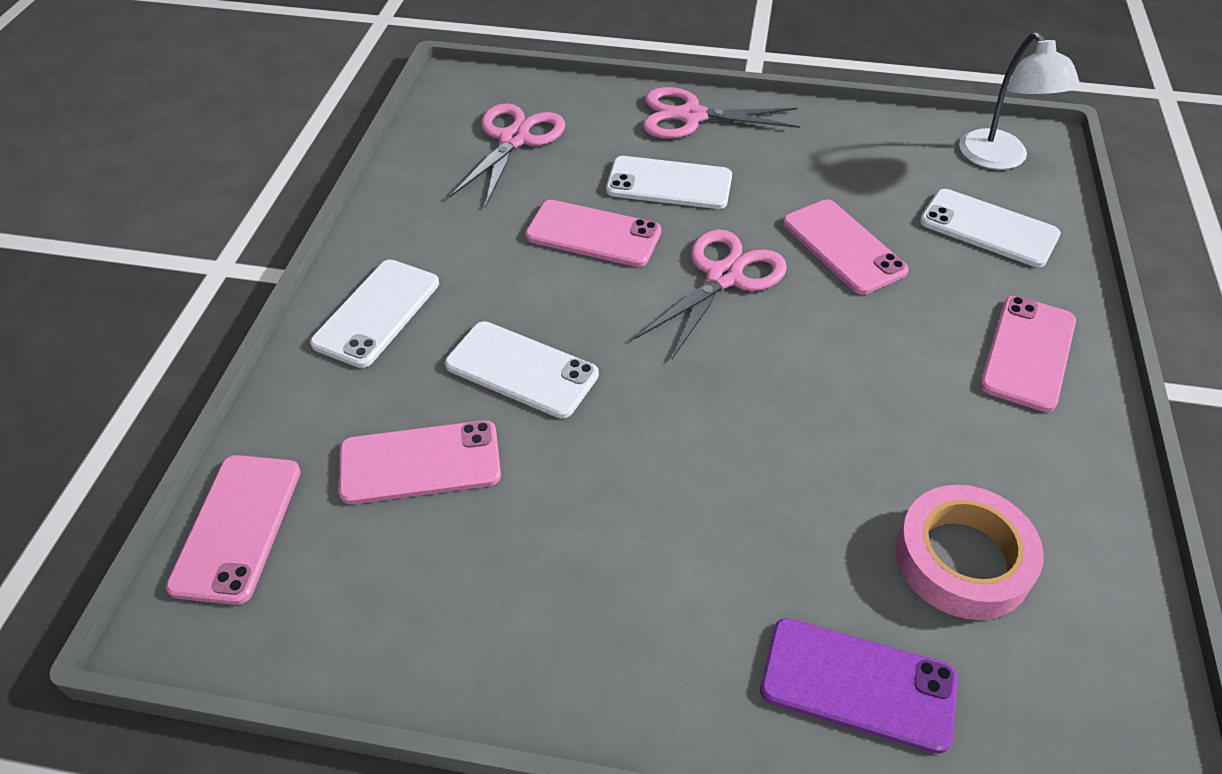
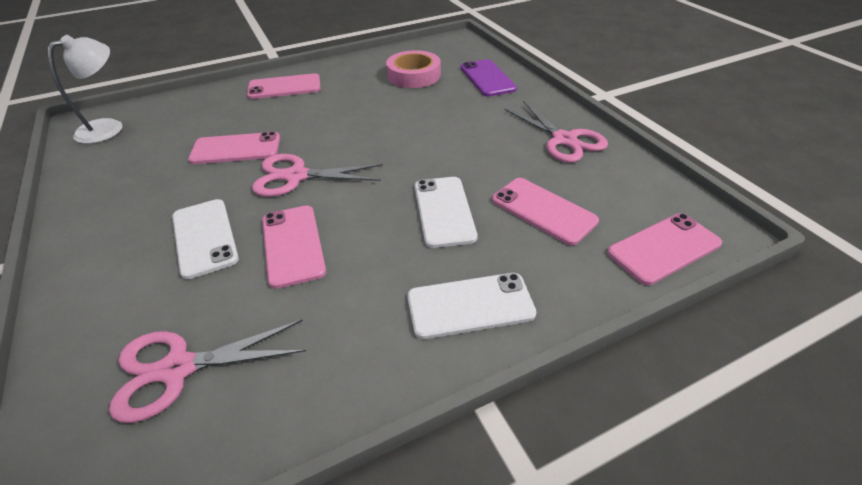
camera: 125 degrees left, 5 degrees down
pink scissors [643,87,800,139] -> pink scissors moved to [504,101,608,163]
pink phone [783,199,909,295] -> pink phone turned 60 degrees clockwise [188,132,280,164]
white phone [920,189,1061,267] -> none

